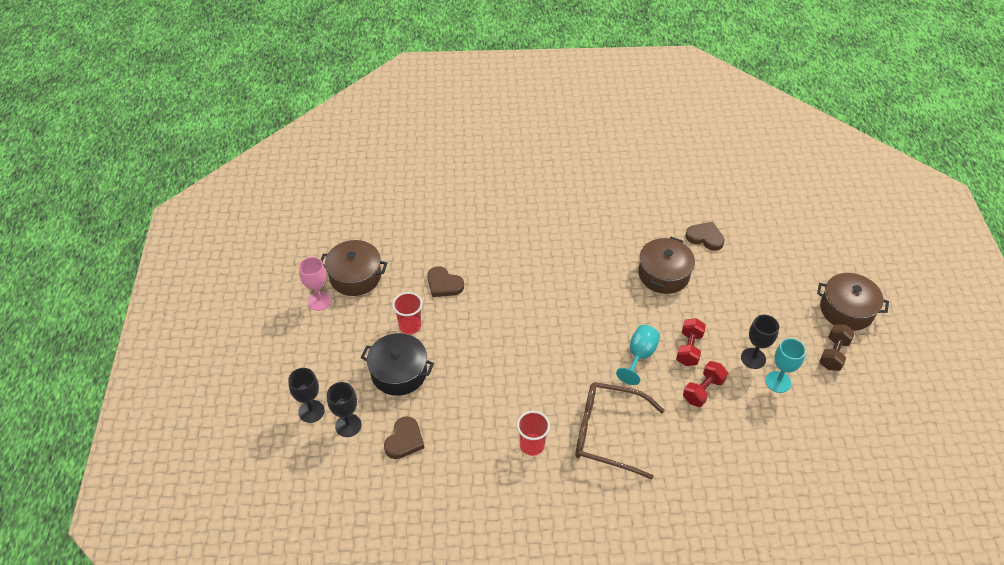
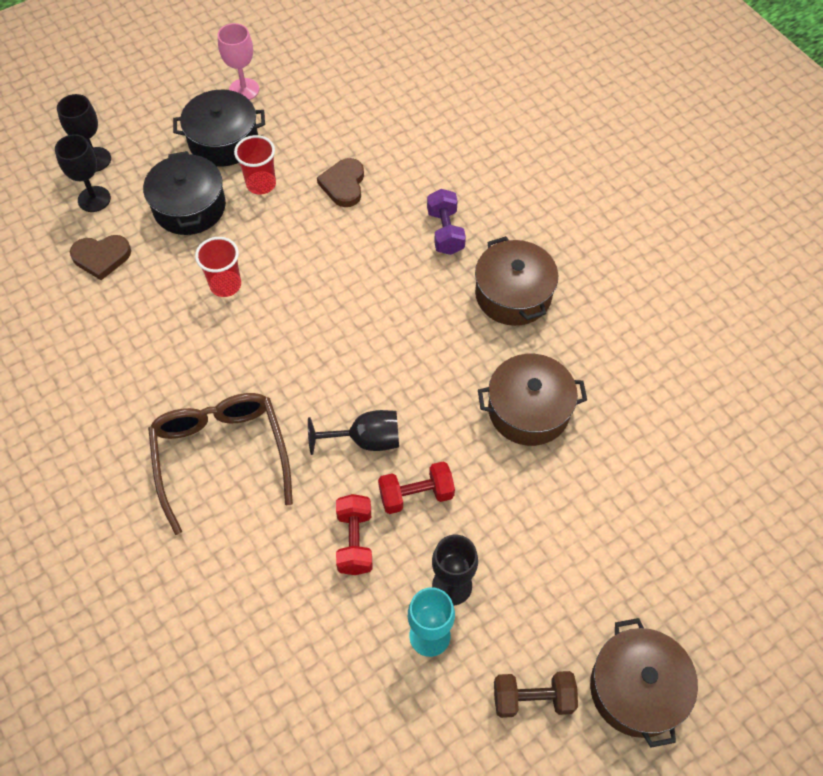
camera: 60 degrees right, 10 degrees up
brown pot [321,240,387,296] -> brown pot moved to [475,236,558,326]
red cup [517,411,550,456] -> red cup moved to [195,237,241,297]
turquoise goblet [616,325,660,385] -> black goblet [308,410,399,455]
red dumbbell [683,361,728,407] -> red dumbbell turned 75 degrees clockwise [336,494,373,575]
brown heart [685,222,725,251] -> none
none -> black pot [173,90,265,167]
none -> purple dumbbell [427,189,466,255]

